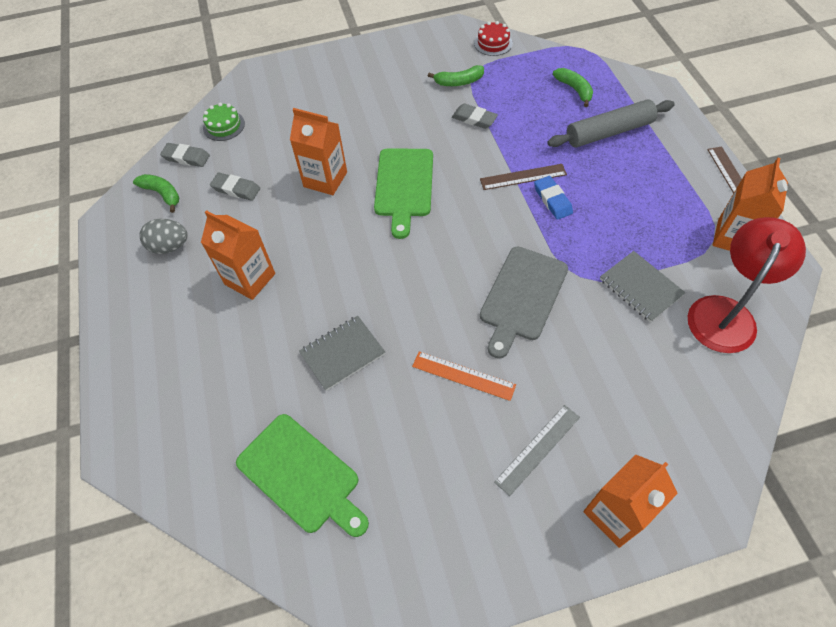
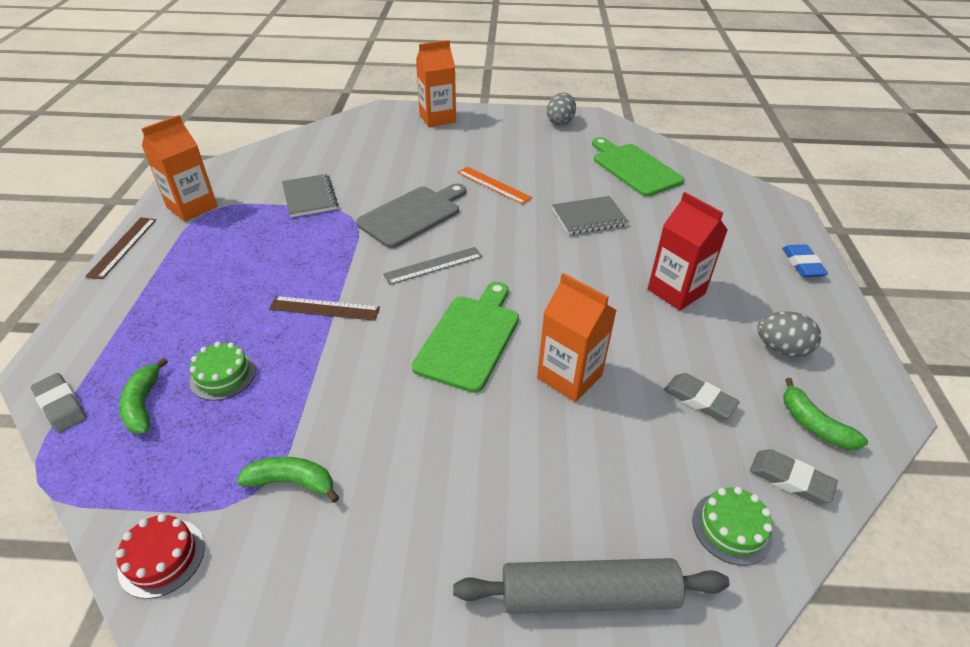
camera: 165 degrees left, 15 degrees down
orange carton [201,210,275,300] -> red carton [648,192,727,311]
grey eraser [452,104,498,129] -> grey eraser moved to [31,373,87,433]
grey ruler [494,405,580,496] -> grey ruler moved to [383,247,483,285]
blue eraser [534,176,573,220] -> blue eraser moved to [782,244,828,277]
grey rolling pin [547,99,675,148] -> grey rolling pin moved to [453,558,730,614]
red lamp [688,217,806,353] -> none
none -> green cake [189,342,256,401]
none -> grey egg [547,93,576,126]

